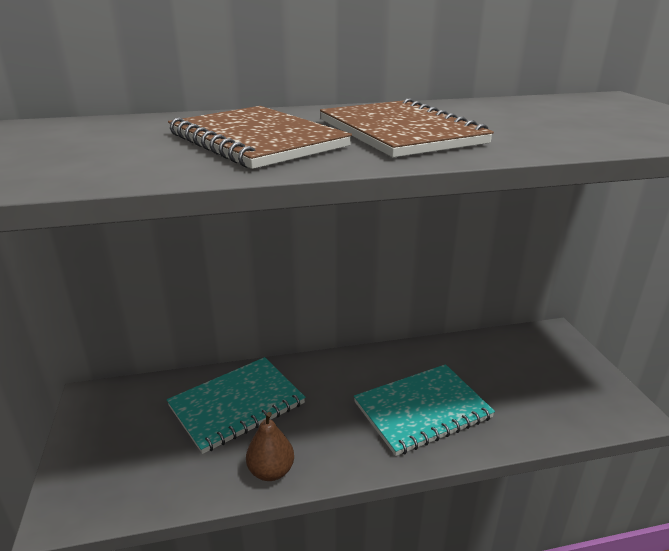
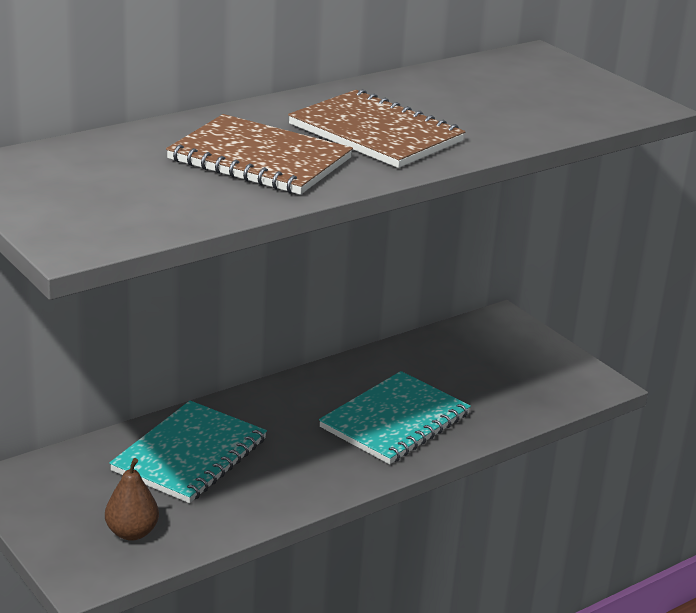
camera: 25 degrees left, 0 degrees up
brown pear [246,412,294,481] -> brown pear moved to [105,458,159,541]

